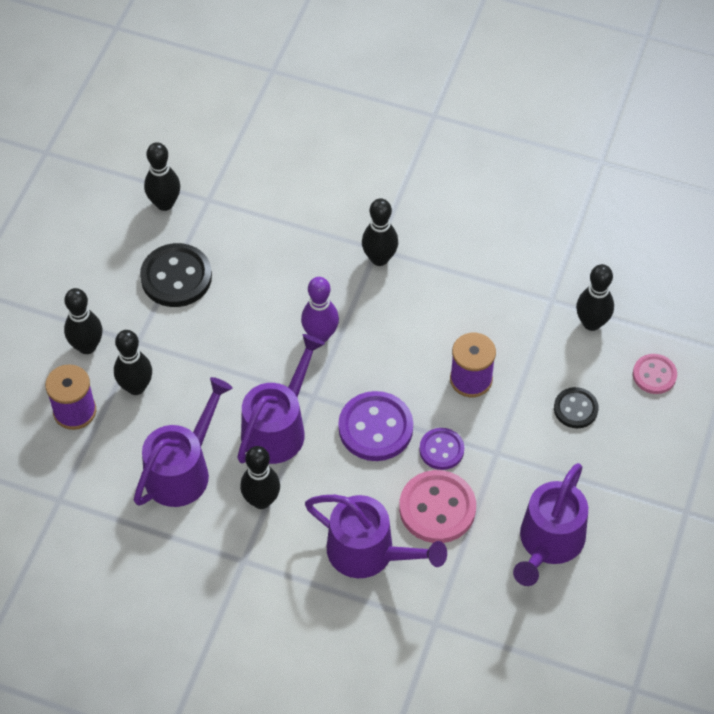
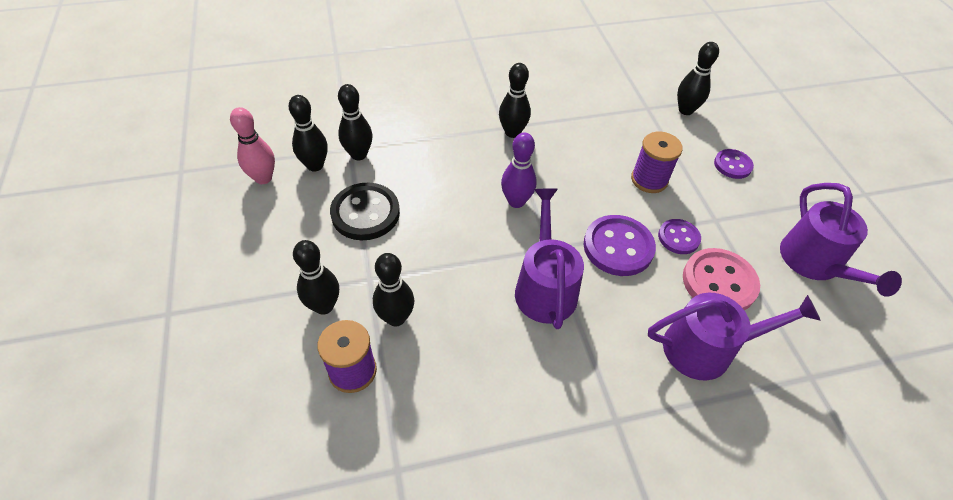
camera: 35 degrees left, 5 degrees down
purple watering can [134,377,233,507] -> none
black bowling pin [240,446,280,509] -> black bowling pin moved to [338,84,372,160]
black button [554,387,599,428] -> purple button [714,149,754,179]
pink button [633,354,677,394] -> none
none -> pink bowling pin [230,107,275,184]

